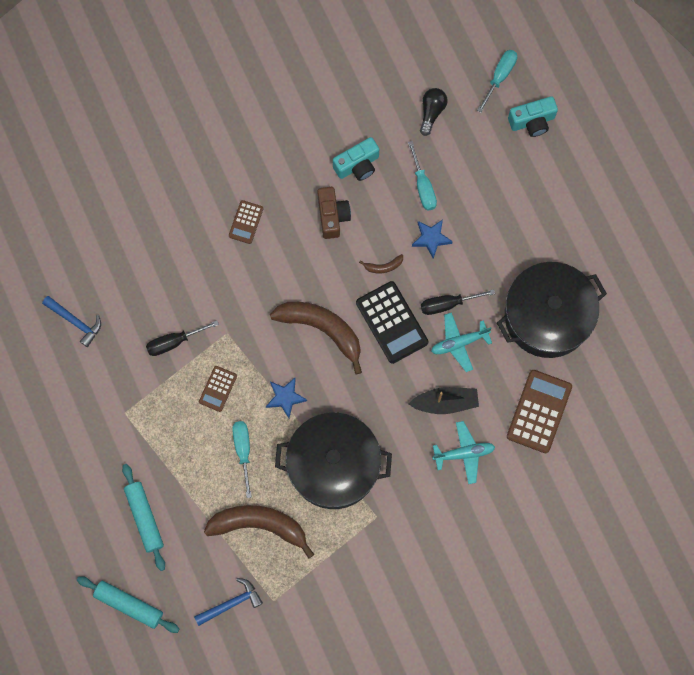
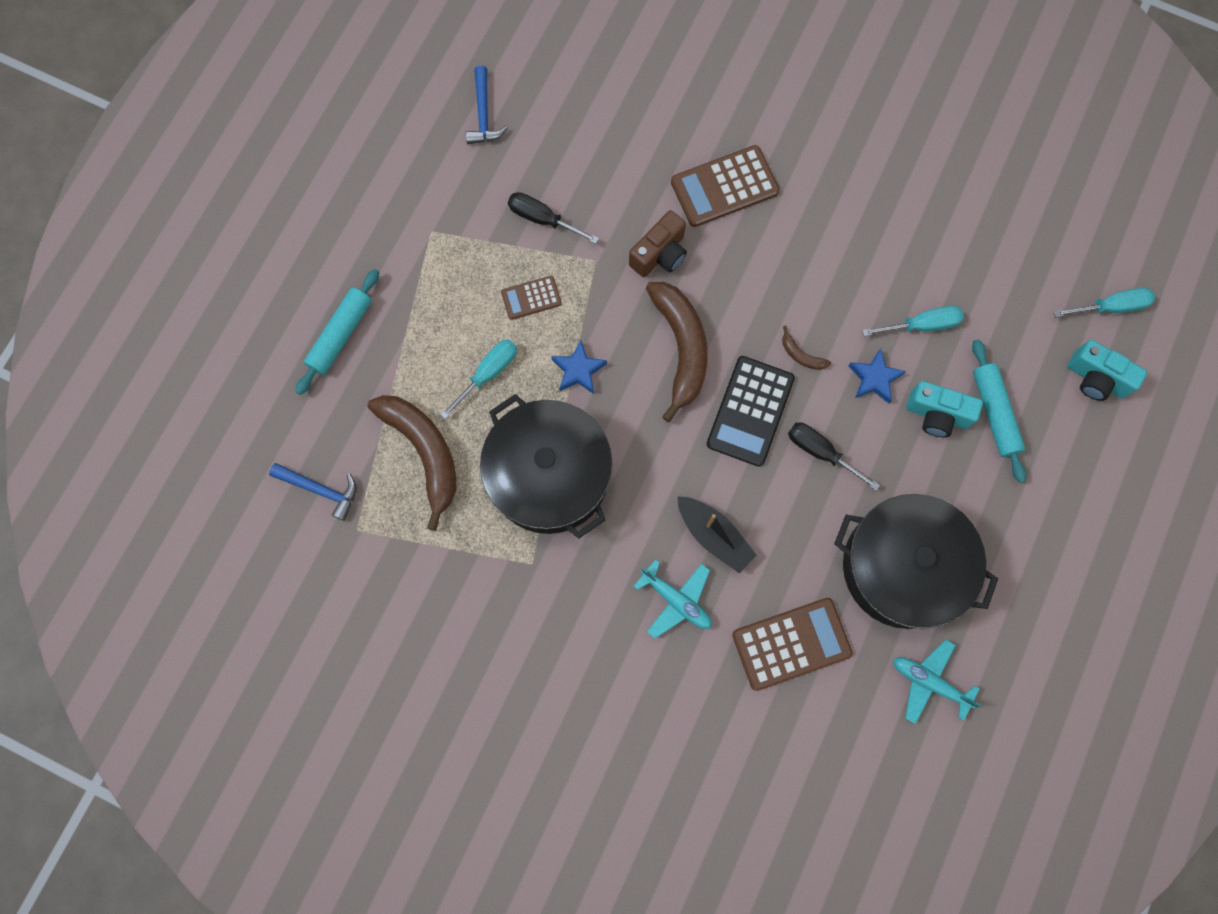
camera: 50 degrees right, 0 degrees up
turquoise rolling pin [77,576,180,633] -> turquoise rolling pin moved to [972,339,1027,483]
brown calculator [229,200,263,244] -> brown calculator [671,145,780,227], size x1.81
brown camera [317,187,351,239] -> brown camera moved to [629,210,687,277]
turquoise camera [333,137,379,181] -> turquoise camera moved to [907,381,983,437]
turquoise screwdriver [408,141,437,211] -> turquoise screwdriver turned 135 degrees counterclockwise [862,306,964,336]
black light bulb [420,88,448,136] -> none
turquoise plane [431,312,492,372] -> turquoise plane moved to [893,639,982,724]

